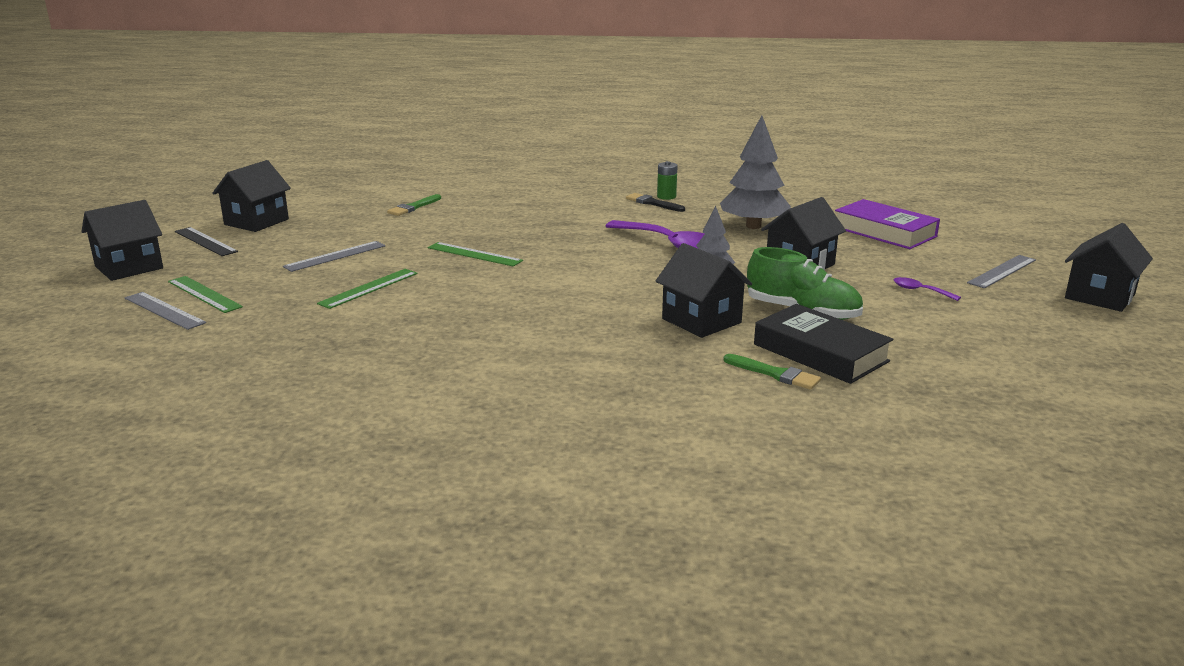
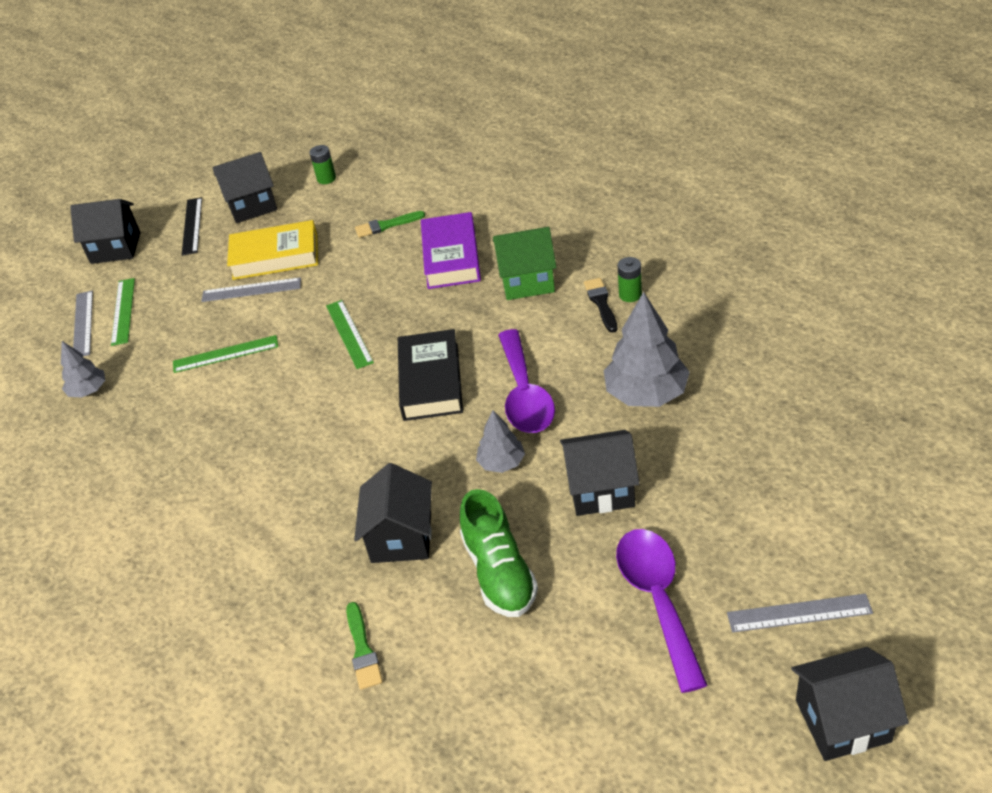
camera: 45 degrees right, 20 degrees up
black book [754,304,893,384] -> black book moved to [398,329,463,421]
purple book [835,199,940,249] -> purple book moved to [421,212,481,289]
purple spoon [894,277,961,301] -> purple spoon [616,529,708,693], size x2.30
none -> grey tree [61,341,105,398]
none -> yellow book [227,220,318,280]
none -> green battery [309,145,336,184]
none -> green house [493,227,557,300]

